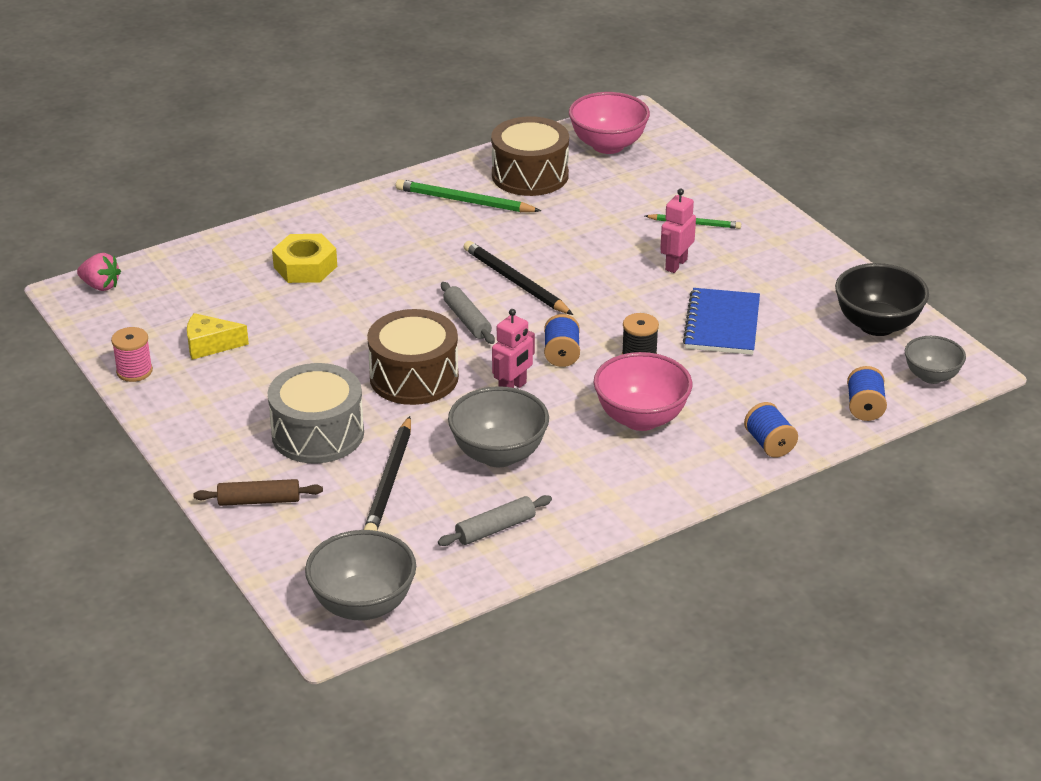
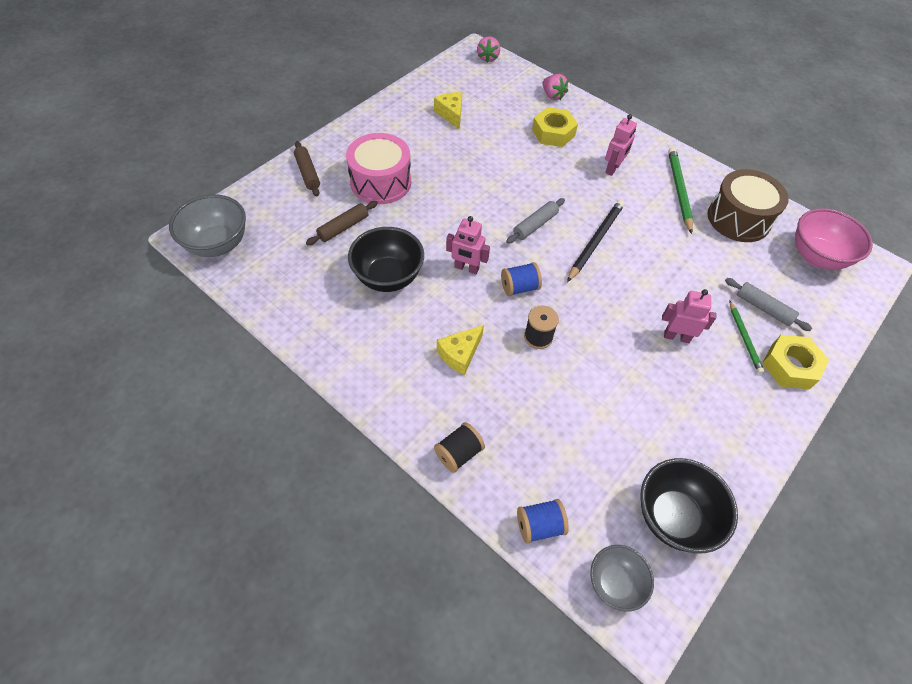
camera: 70 degrees right, 20 degrees up
pink spool [111,327,153,382] -> none
grey drum [268,363,364,463] -> pink drum [346,133,411,204]
black pencil [364,416,411,531] -> brown rolling pin [306,201,378,245]
brown drum [367,309,459,405] -> none
grey rolling pin [438,495,552,546] -> grey rolling pin moved to [725,278,812,331]
grey bowl [448,386,549,467] -> black bowl [348,227,424,292]
pink bowl [594,352,692,431] -> yellow cheese [437,325,484,375]
blue notebook [683,288,760,355] -> none
blue spool [744,402,798,458] -> black spool [434,422,485,473]
none -> pink strawberry [543,74,568,100]
none -> pink robot [605,114,637,176]
none -> yellow nut [762,334,829,390]

